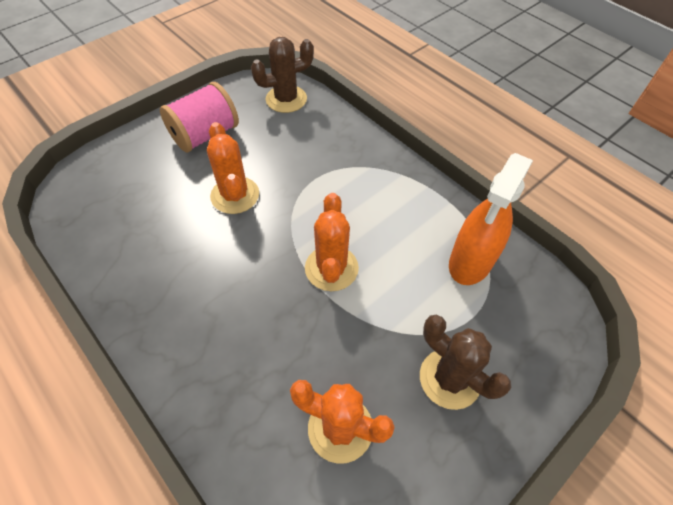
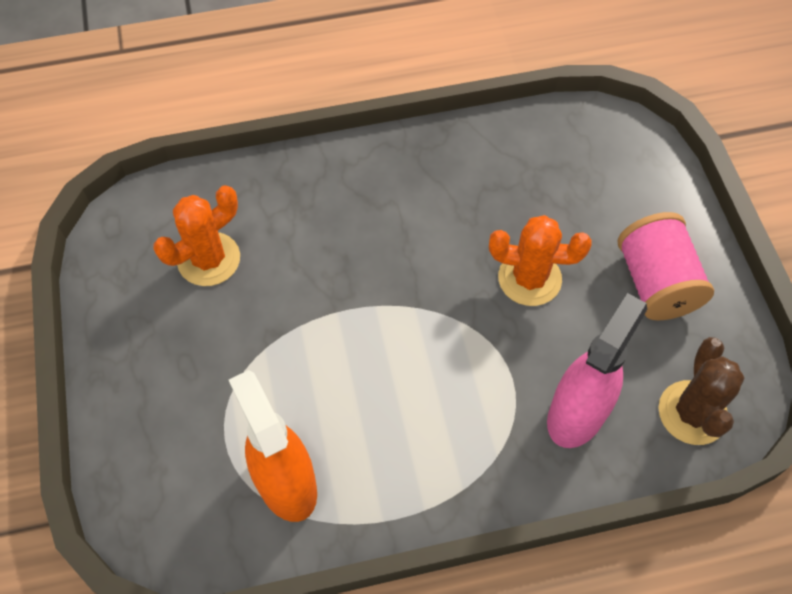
camera: 120 degrees right, 5 degrees up
orange cactus [305,193,359,291] -> none
brown cactus [420,315,511,410] -> none
none -> pink spray bottle [547,293,647,448]

